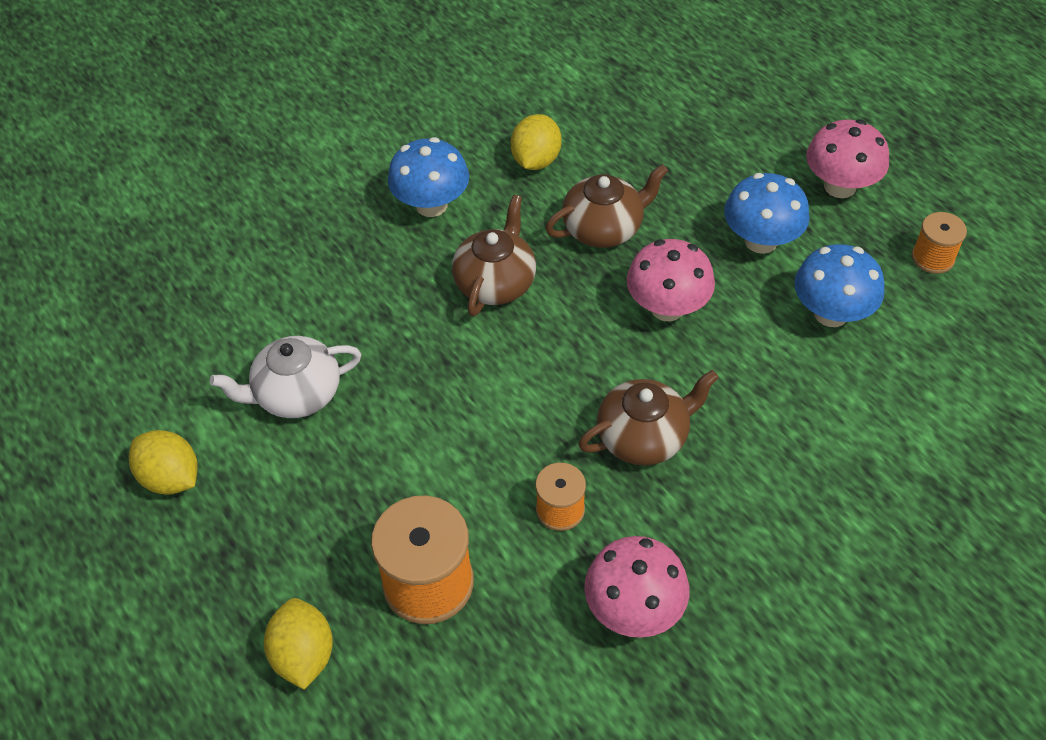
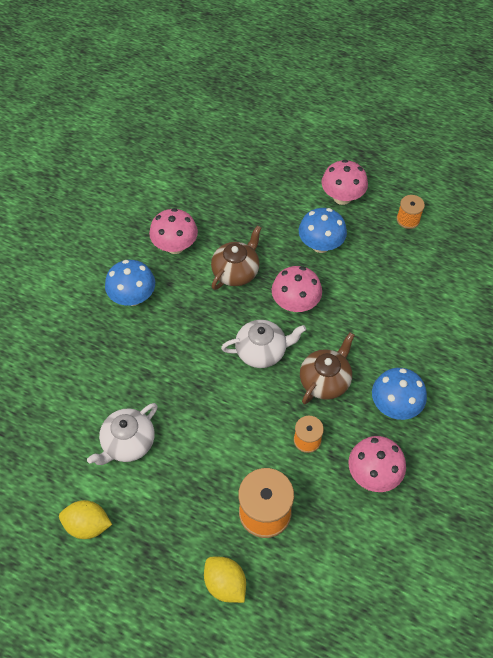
camera: 30 degrees left, 5 degrees up
brown teapot [452,194,536,317] -> none
yellow lemon [511,114,562,170] -> pink mushroom [149,208,198,254]
blue mushroom [794,244,885,327] -> blue mushroom moved to [372,368,427,420]
none -> white teapot [221,320,306,368]

